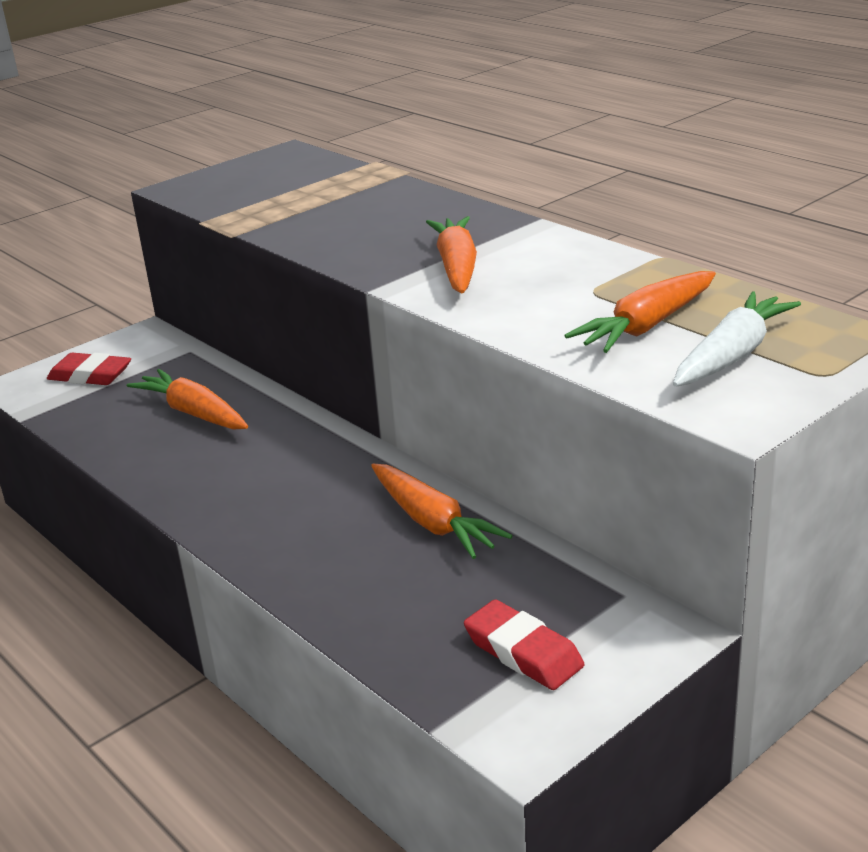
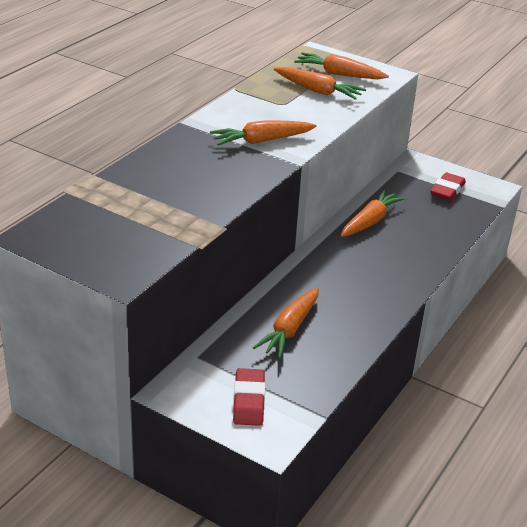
camera: 110 degrees left, 5 degrees up
white carrot [673,291,801,387] -> orange carrot [294,52,389,79]

